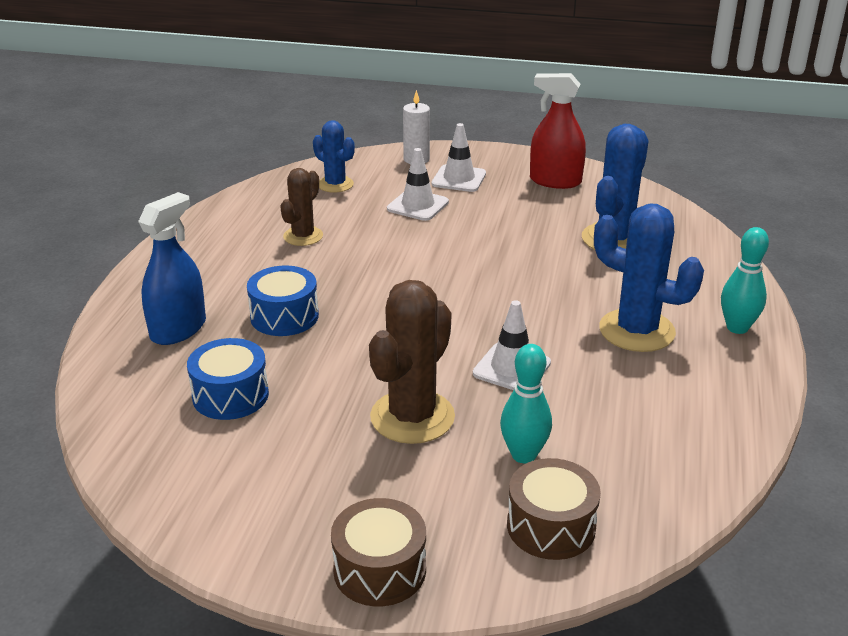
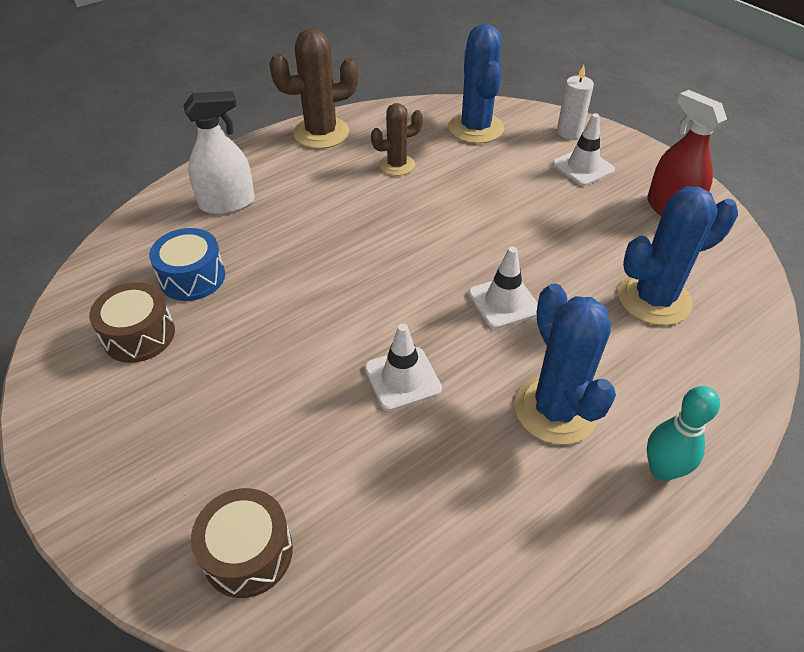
camera: 40 degrees right, 15 degrees up
blue spray bottle [138,192,206,345] -> white spray bottle [183,91,255,214]
blue drum [247,266,319,336] -> none
blue cactus [313,120,355,193] -> blue cactus [448,24,504,144], size x1.64
brown drum [331,498,426,606] -> brown drum moved to [89,282,175,363]
brown cactus [369,280,455,444] -> brown cactus moved to [269,29,358,149]
white traffic cone [387,148,449,221] -> white traffic cone moved to [468,246,538,329]
turquoise bowling pin [500,344,552,463] -> none

